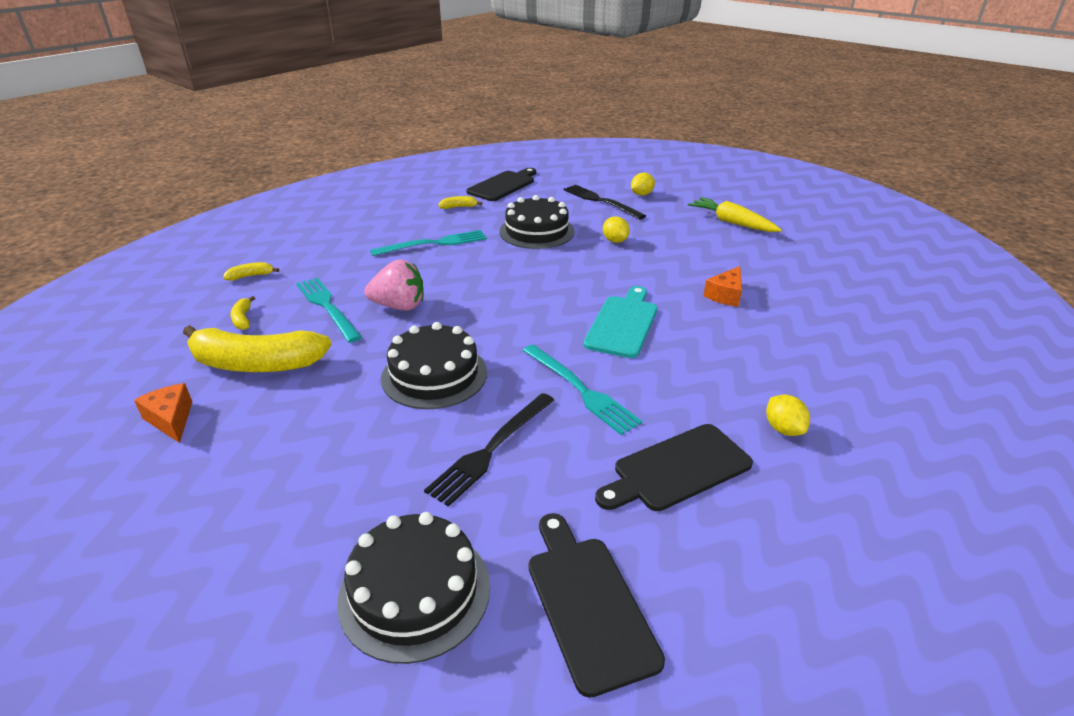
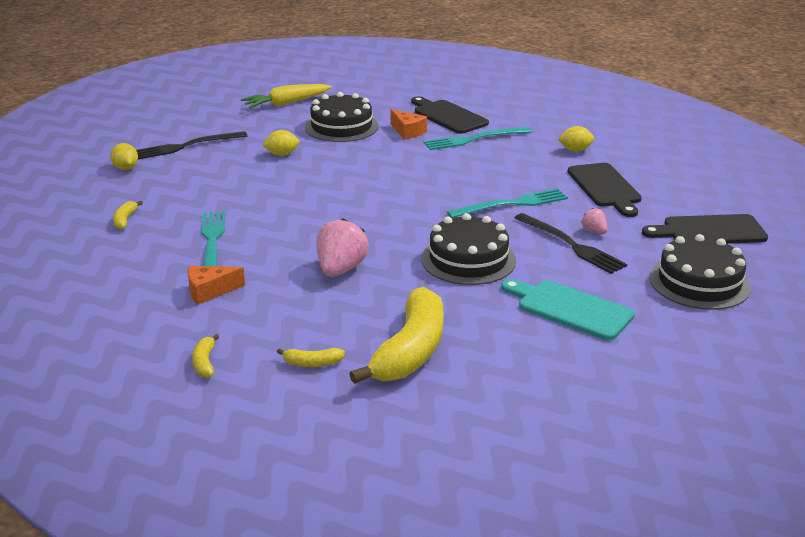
camera: 75 degrees left, 5 degrees down
orange cheese [134,383,192,443] -> orange cheese moved to [188,266,245,305]
turquoise fork [296,278,362,343] -> turquoise fork moved to [423,127,532,150]
black cutting board [466,168,536,201] -> black cutting board moved to [411,96,489,134]
black cake [499,195,575,249] -> black cake moved to [305,92,379,142]
turquoise cutting board [583,286,657,358] -> turquoise cutting board moved to [501,279,635,340]
yellow lemon [631,173,655,196] -> yellow lemon moved to [110,143,138,170]
none -> pink strawberry [581,208,607,234]

